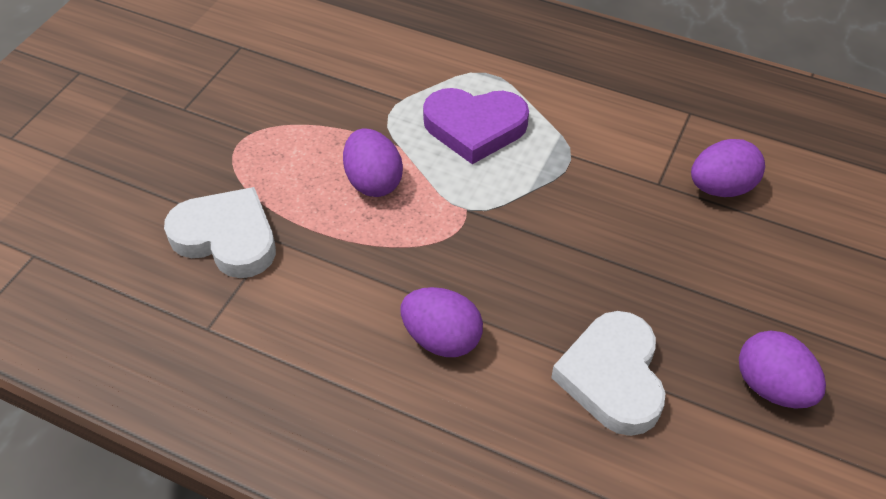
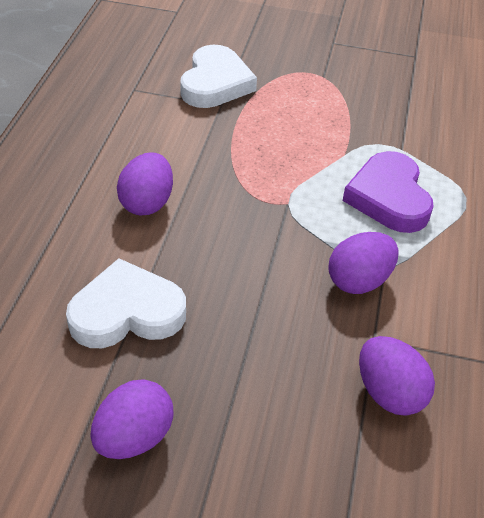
camera: 75 degrees right, 5 degrees down
purple egg [343,129,403,197] -> purple egg moved to [328,232,399,294]

